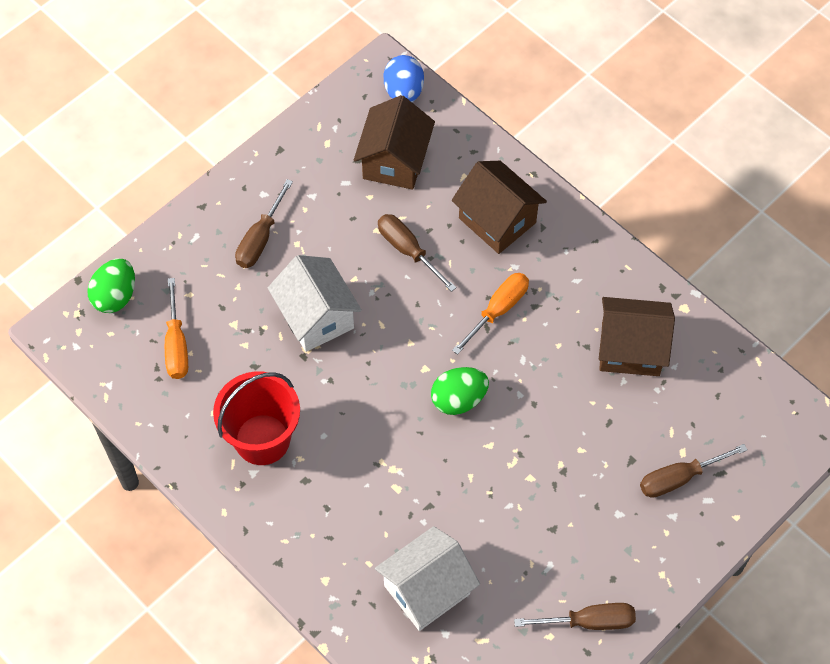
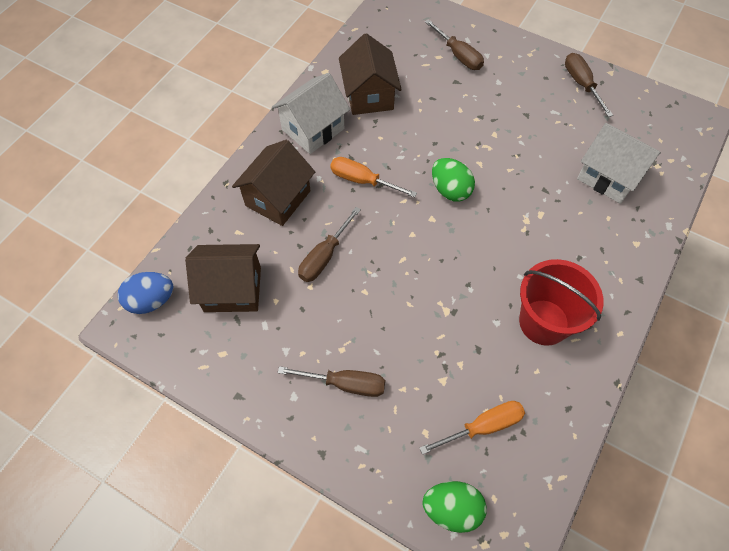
camera: 105 degrees left, 0 degrees up
white house [268,255,362,352] -> white house moved to [272,73,350,154]

